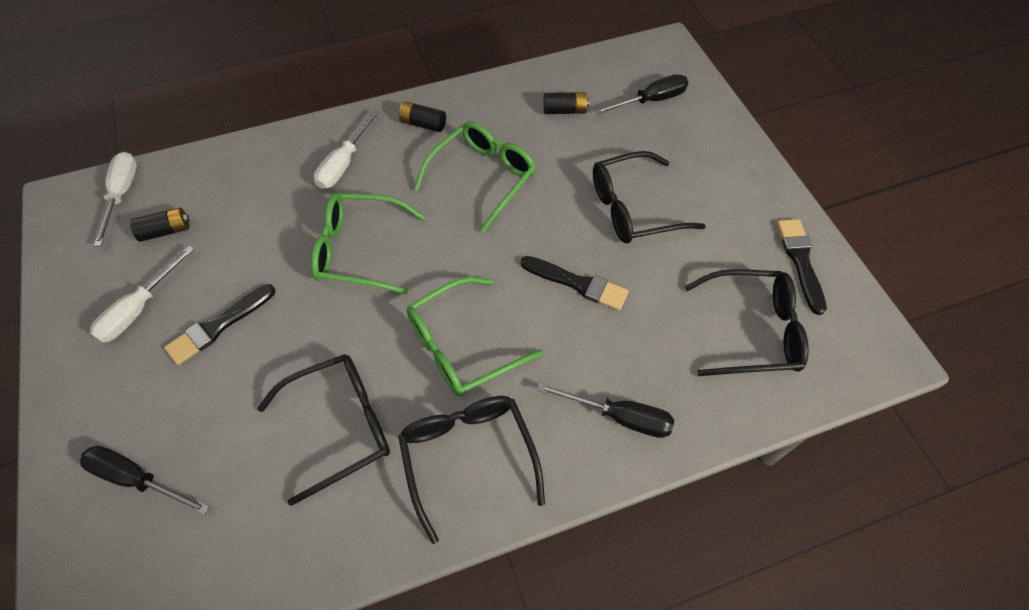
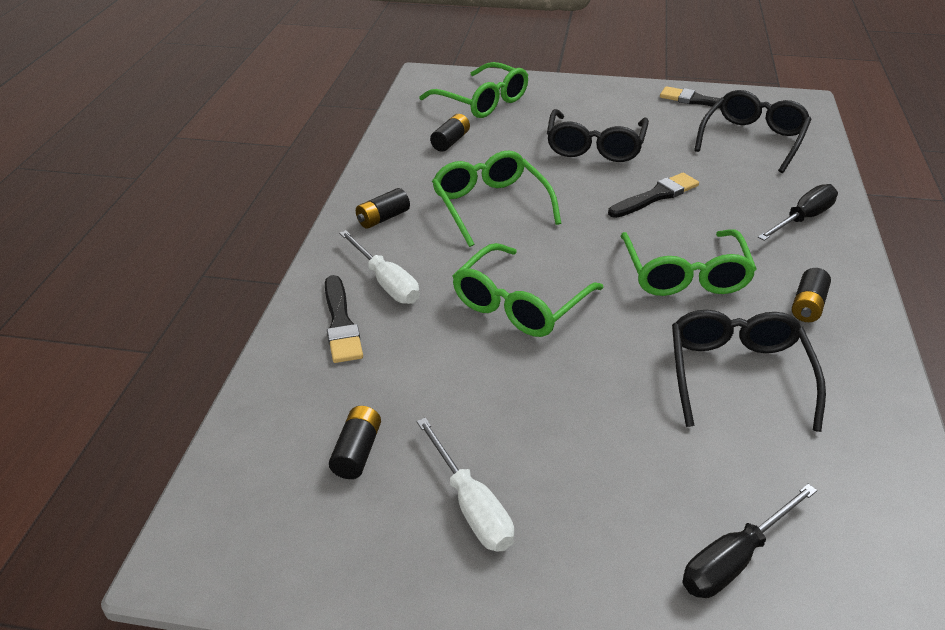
camera: 60 degrees left, 20 degrees down
white screwdriver [94,152,137,247] -> none
black brush [164,284,275,365] -> black brush moved to [325,275,363,363]
black glasses [398,396,545,544] -> black battery [792,268,831,322]
black screwdriver [594,74,688,115] -> green glasses [419,62,528,118]

